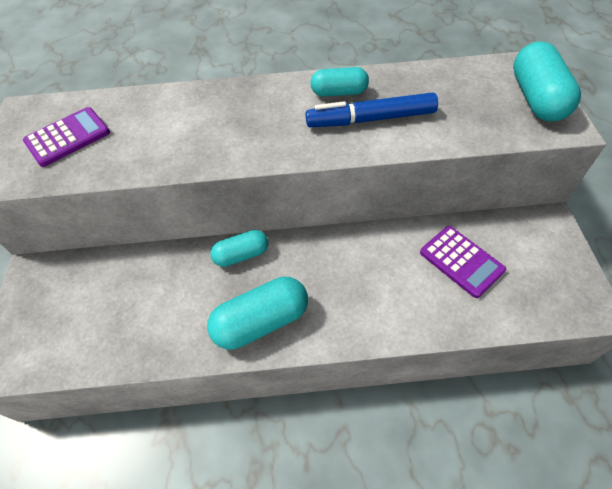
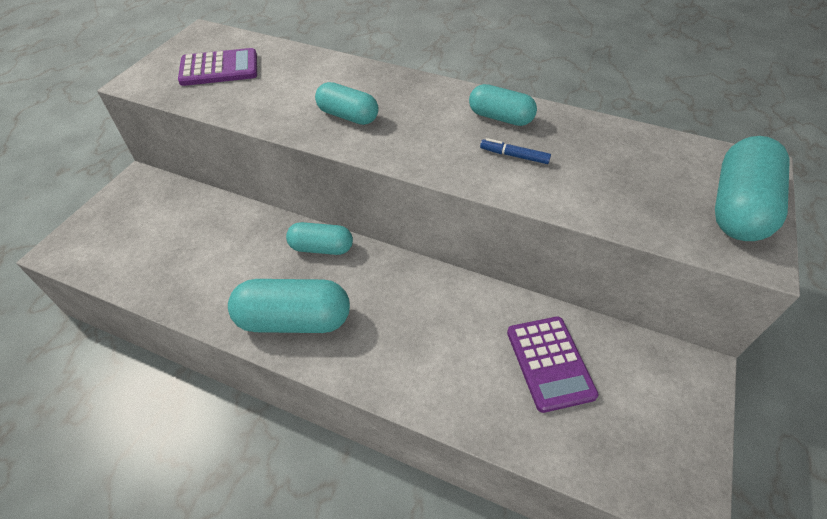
camera: 25 degrees right, 5 degrees down
blue marker [305,93,438,127] -> blue marker [480,138,551,164], size x0.45
none -> turquoise capsule [315,82,378,125]

